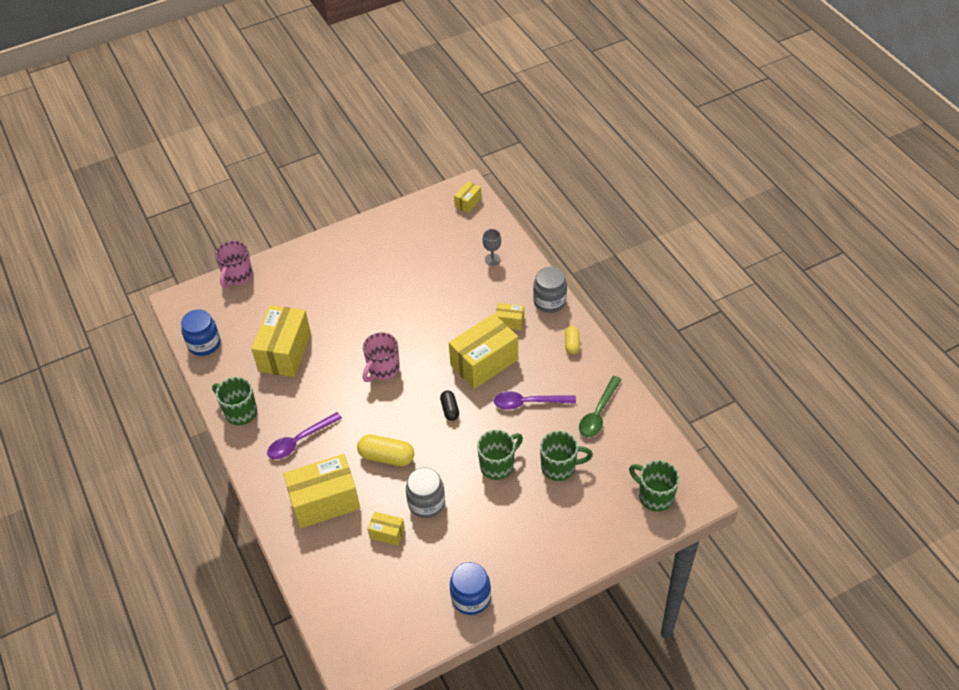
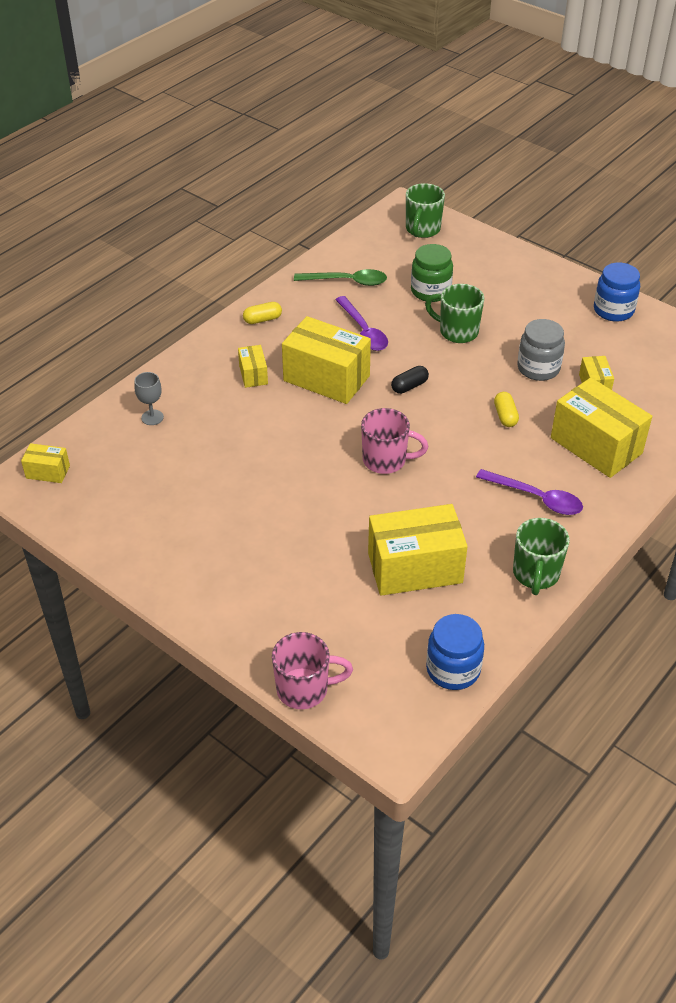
camera: 115 degrees left, 5 degrees down
yellow capsule [357,435,414,466] -> yellow capsule [494,392,519,427], size x0.60
grey jar [533,267,567,313] -> none
green mug [540,431,593,481] -> green jar [411,244,453,302]

